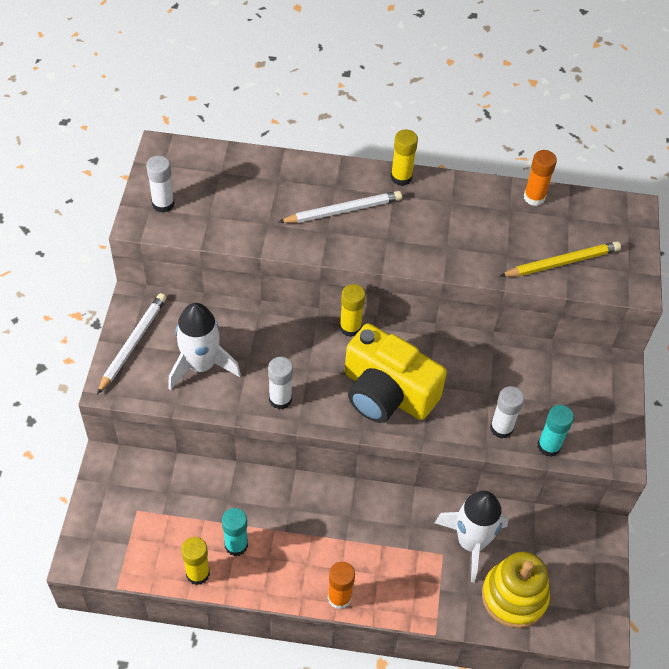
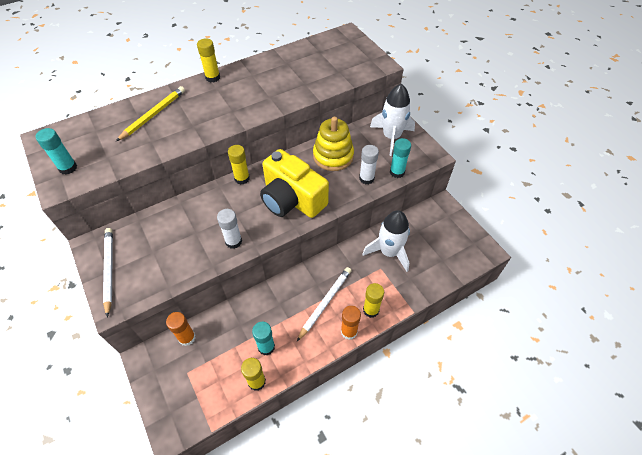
camera: 35 degrees left, 0 degrees up
white glue stick [146,156,175,213] -> turquoise glue stick [36,128,77,175]
white rocket [168,303,241,390] -> white rocket moved to [370,84,415,156]
white pencil [279,191,402,223] -> white pencil moved to [297,267,352,341]
yellow camera [345,323,447,423] -> yellow camera turned 45 degrees clockwise [260,149,329,218]
yellow stacking toy [482,552,550,628] -> yellow stacking toy moved to [313,117,354,171]
yellow pencil [500,241,621,277] -> yellow pencil moved to [116,86,185,141]
orange glue stick [524,150,557,206] -> orange glue stick moved to [166,312,196,346]
none -> yellow glue stick [363,283,384,318]

